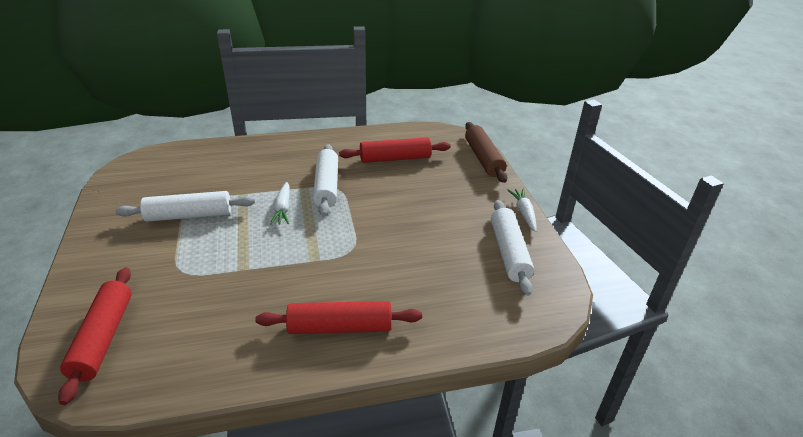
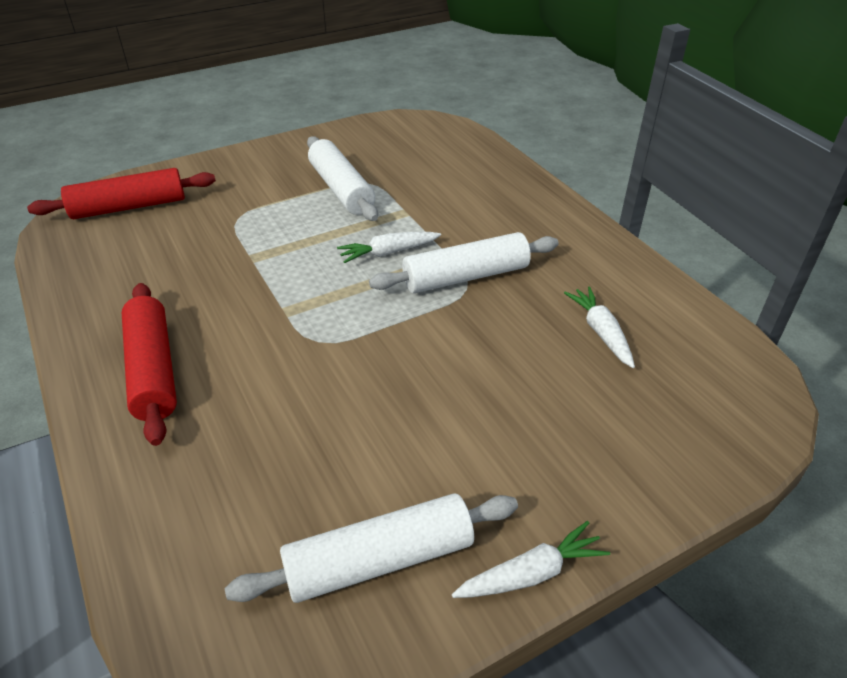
camera: 75 degrees right, 5 degrees up
red rolling pin [339,137,451,163] -> white carrot [564,286,635,368]
brown rolling pin [465,122,508,183] -> none

